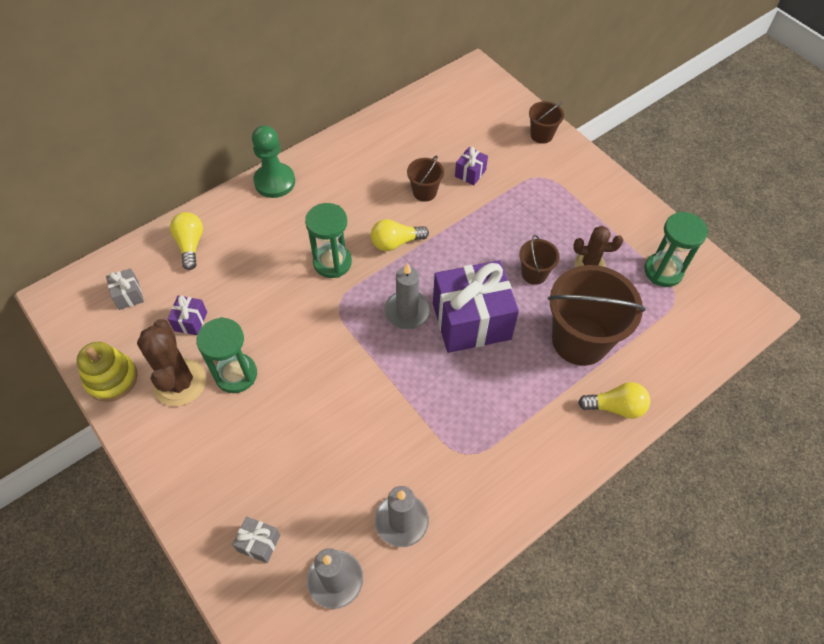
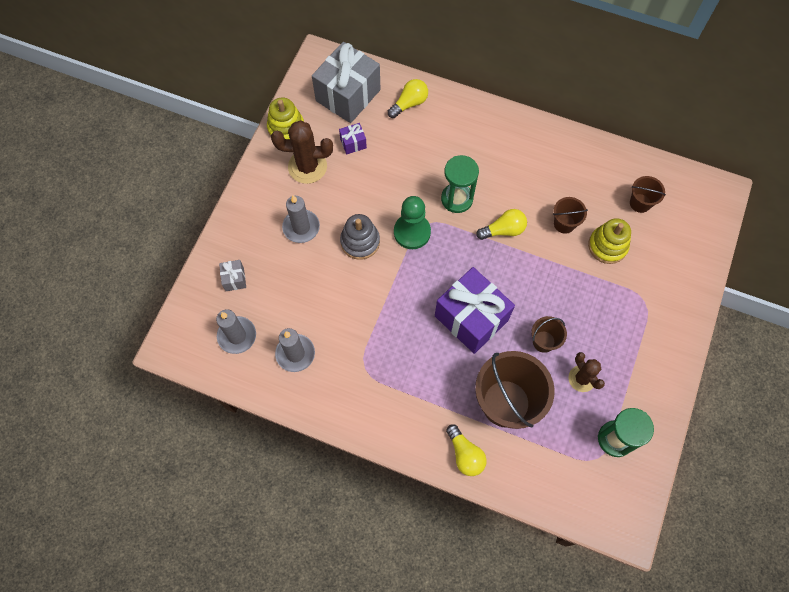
camera: 60 degrees right, 10 degrees up
grey gift [106,268,144,310] -> grey gift [312,42,381,123], size x2.36
brown cactus [137,319,206,406] -> brown cactus turned 45 degrees clockwise [271,120,333,184]
green hourglass [196,317,257,393] -> none
green pawn [252,125,295,198] -> green pawn moved to [394,196,431,249]
yellow light bulb [371,219,429,251] -> yellow light bulb turned 120 degrees clockwise [476,209,527,240]
grey candle [384,263,430,329] -> grey candle moved to [282,195,320,243]
purple gift [455,147,488,186] -> yellow stacking toy [588,218,631,264]
brown bucket [529,101,564,144] -> brown bucket moved to [630,176,666,213]
none -> grey stacking toy [340,214,380,260]

